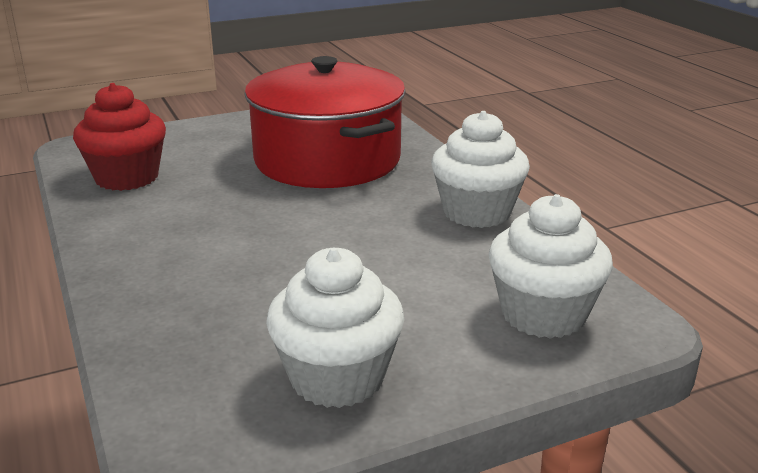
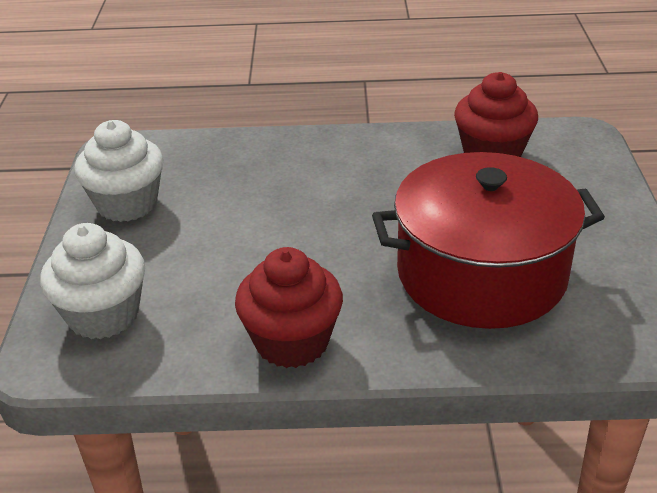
camera: 115 degrees right, 10 degrees up
white cupcake [431,111,530,228] -> red cupcake [235,247,343,368]

